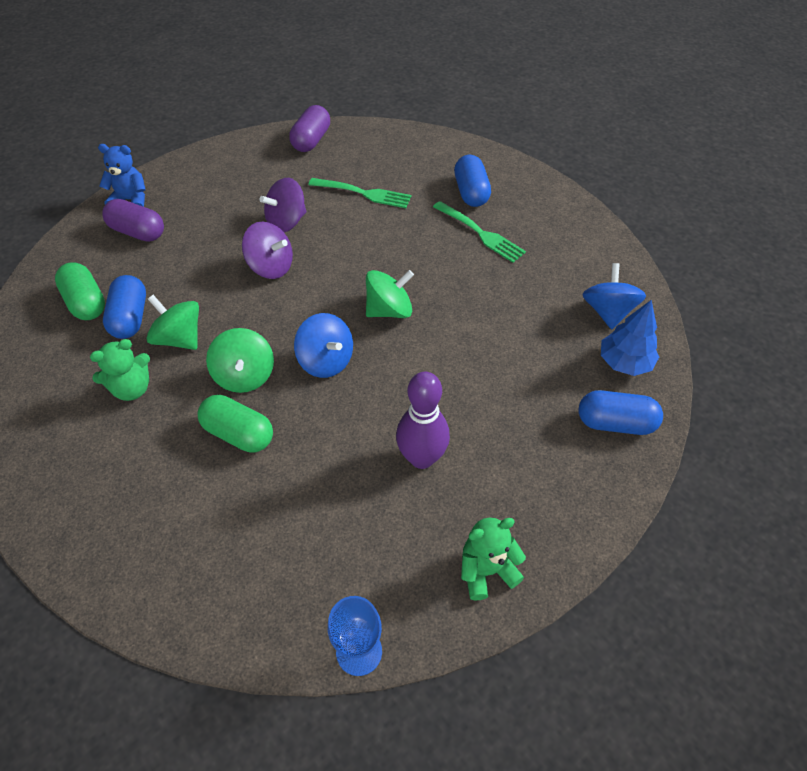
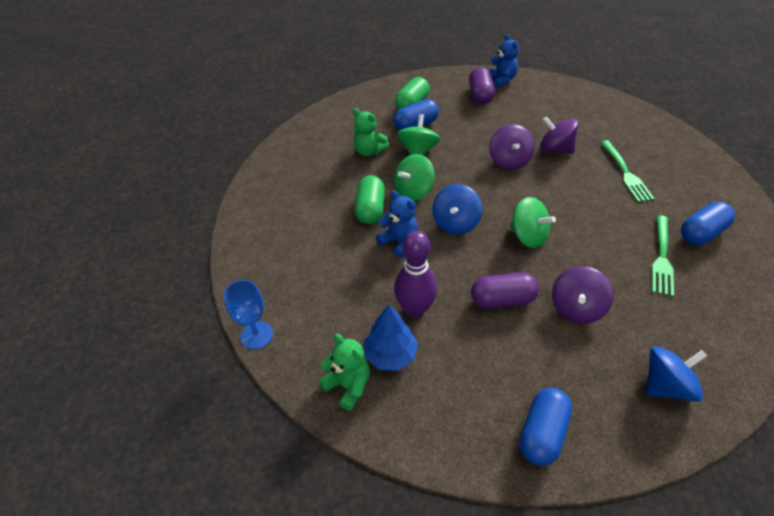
camera: 65 degrees right, 5 degrees down
purple capsule [289,105,330,152] -> purple capsule moved to [471,272,539,309]
blue capsule [579,390,663,435] -> blue capsule turned 45 degrees clockwise [520,388,572,466]
blue tree [601,300,659,376] -> blue tree moved to [364,304,418,371]
none -> blue teddy bear [376,191,418,258]
none -> purple spinning top [552,266,613,324]

